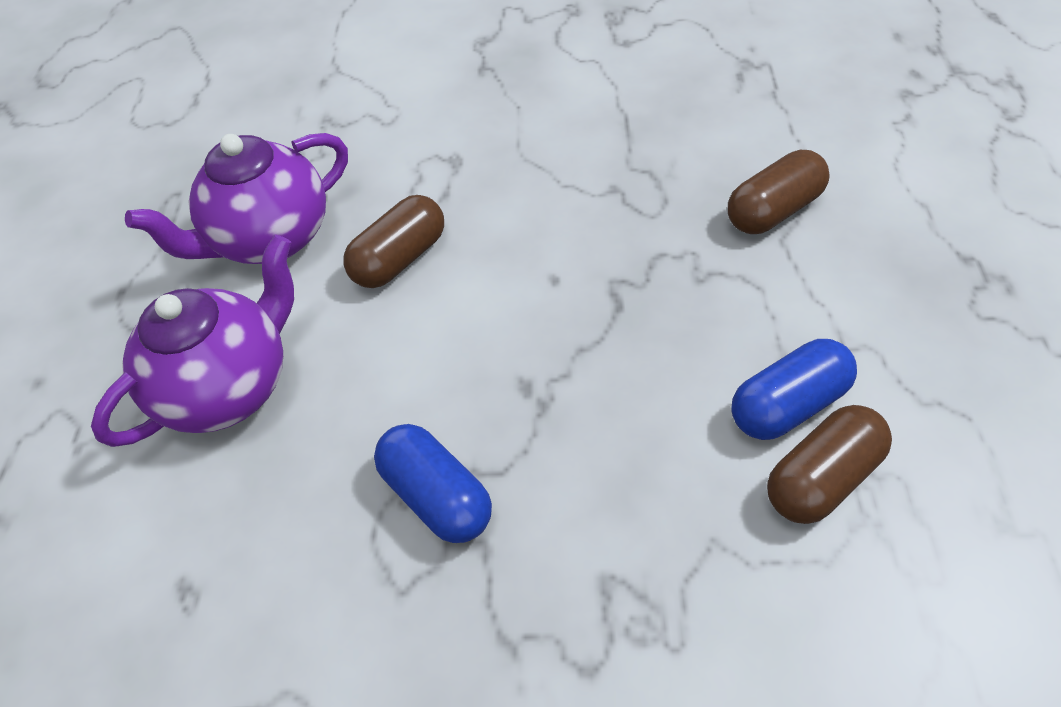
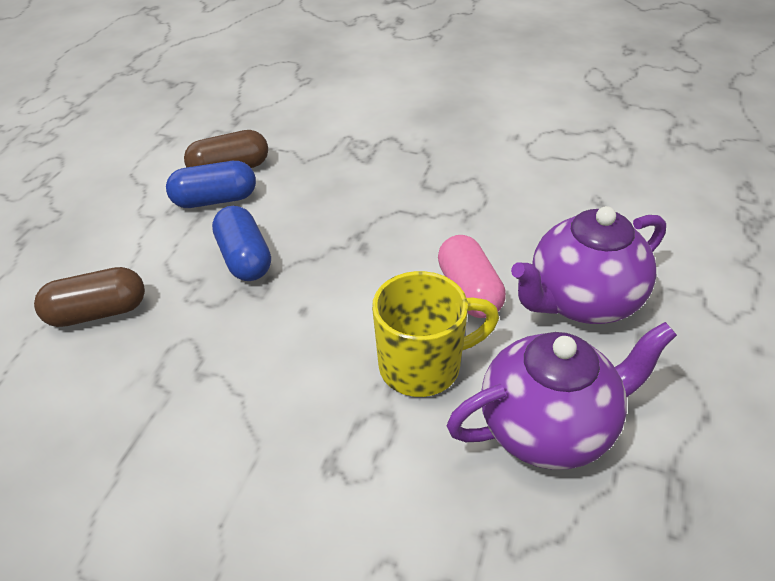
camera: 165 degrees left, 10 degrees down
brown capsule [343,195,444,288] -> yellow mug [372,271,499,397]
blue capsule [374,424,492,543] -> blue capsule moved to [212,206,271,281]
none -> pink capsule [438,235,506,318]

